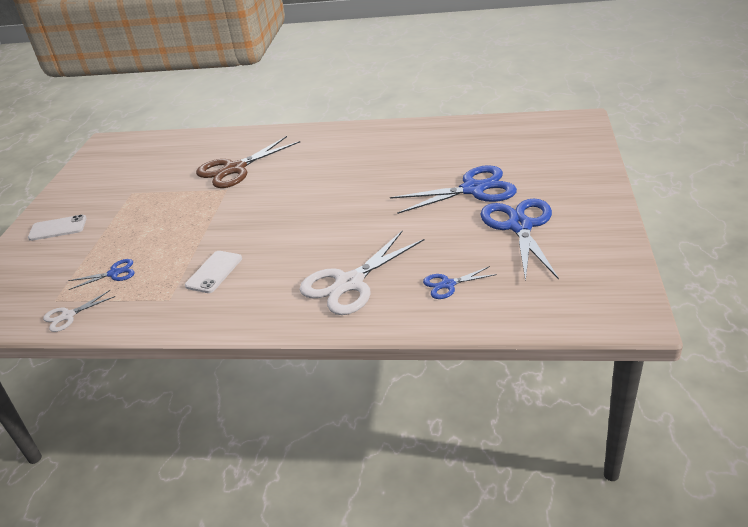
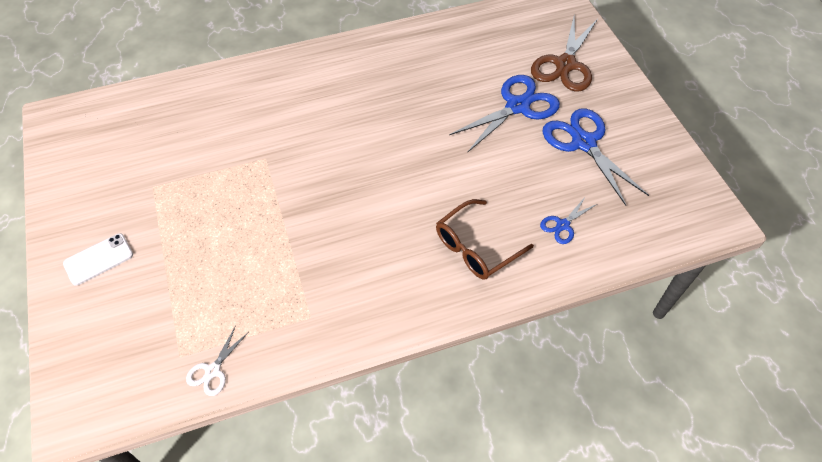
camera: 30 degrees left, 20 degrees up
blue scissors [68,259,134,290] -> none
white phone [185,251,242,293] -> none
brown scissors [196,136,300,188] -> brown scissors moved to [531,15,598,92]
white scissors [299,231,425,315] -> brown glasses [436,199,534,280]

